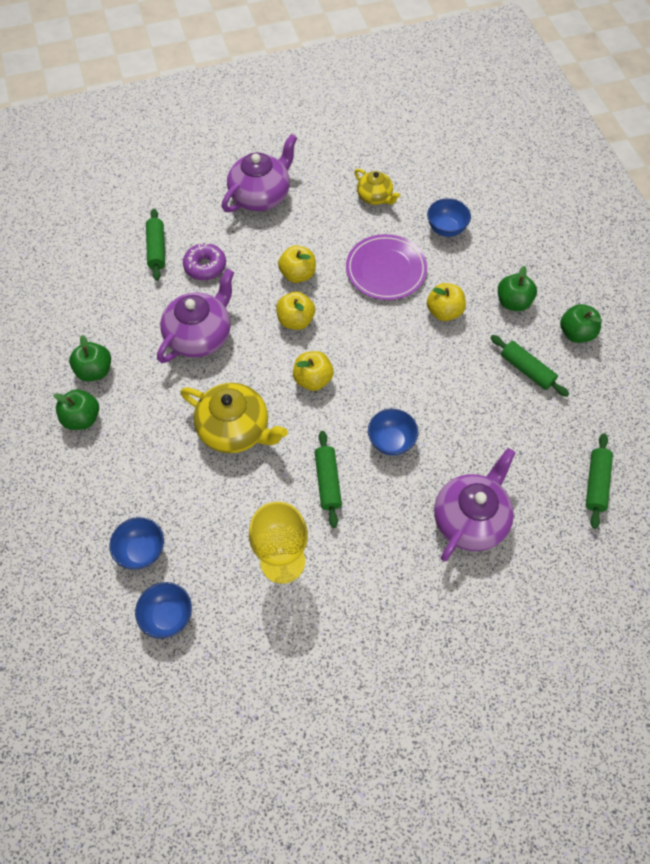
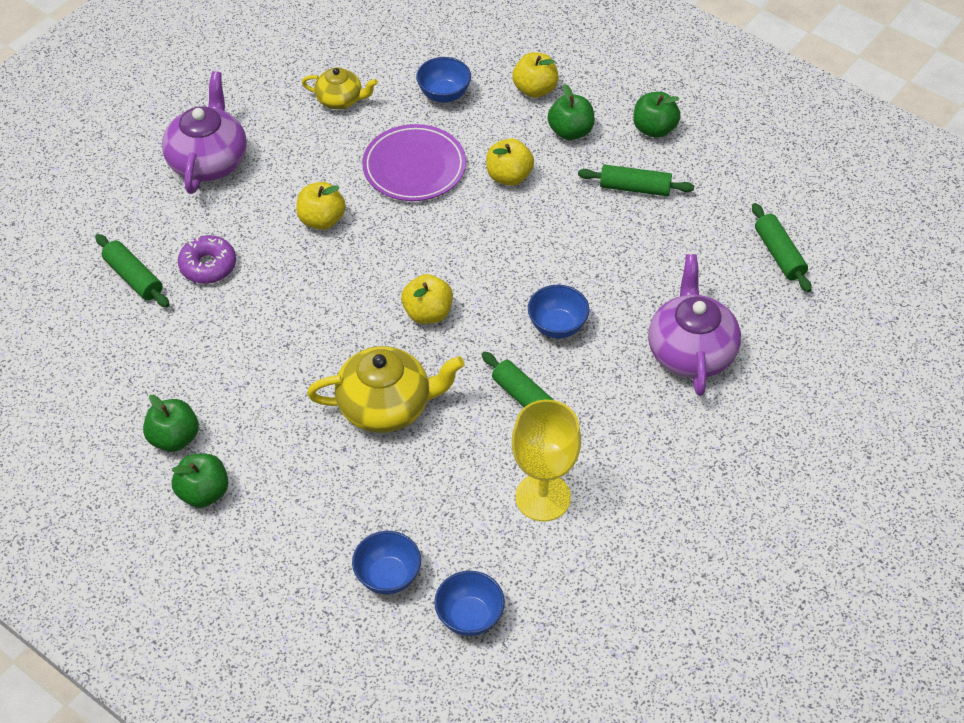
camera: 35 degrees left, 10 degrees down
purple teapot [157,269,234,363] -> none
yellow apple [276,291,315,330] -> yellow apple moved to [512,52,558,98]

